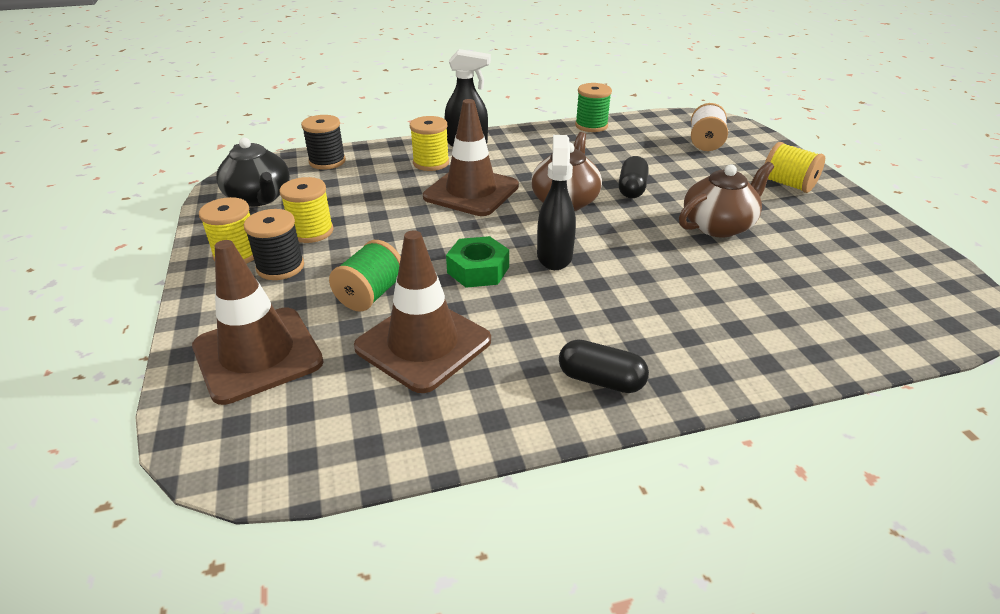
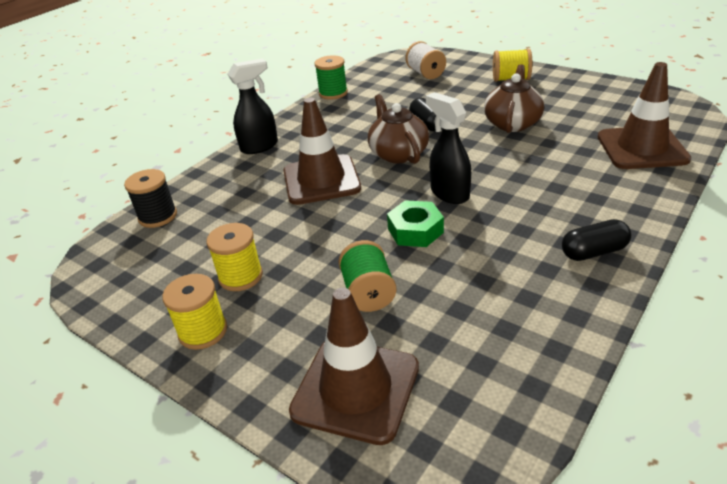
camera: 35 degrees left, 0 degrees up
black teapot [216,138,290,206] -> none
black spool [244,209,304,280] -> none
brown traffic cone [354,230,491,393] -> brown traffic cone moved to [598,62,691,169]
yellow spool [410,116,449,171] -> none

